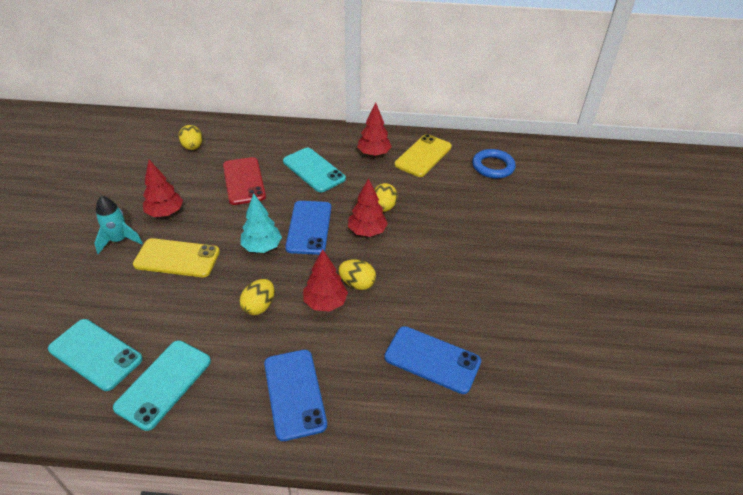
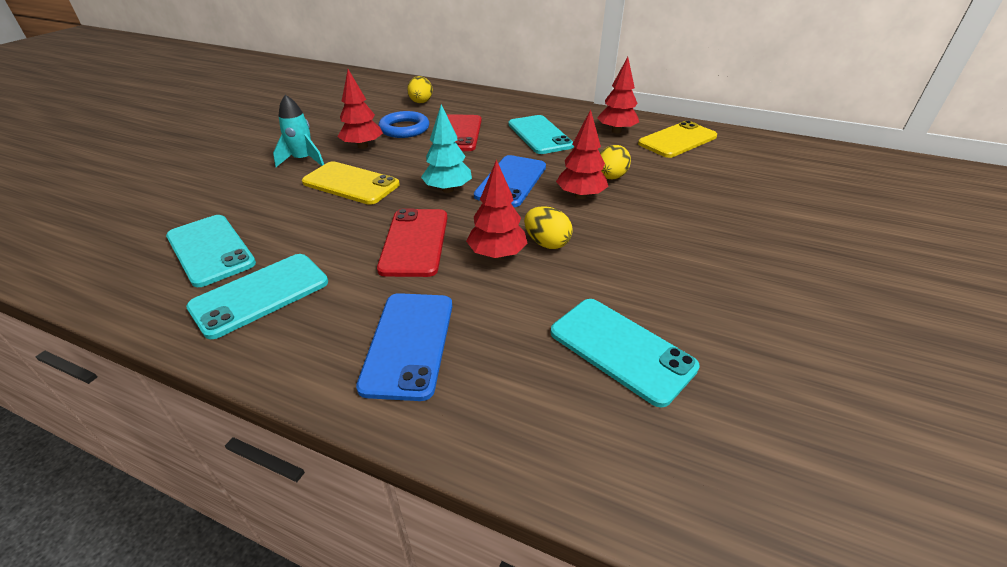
camera: 20 degrees right, 5 degrees down
yellow egg [240,279,274,315] -> red phone [377,208,447,277]
blue phone [384,326,481,394] -> turquoise phone [551,299,700,408]
blue ring [472,149,516,179] -> blue ring moved to [378,111,429,138]

